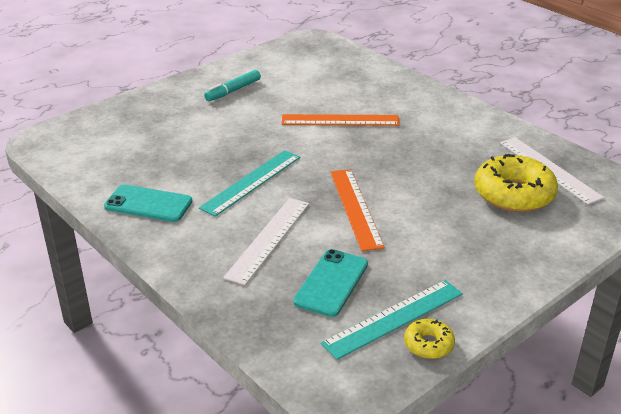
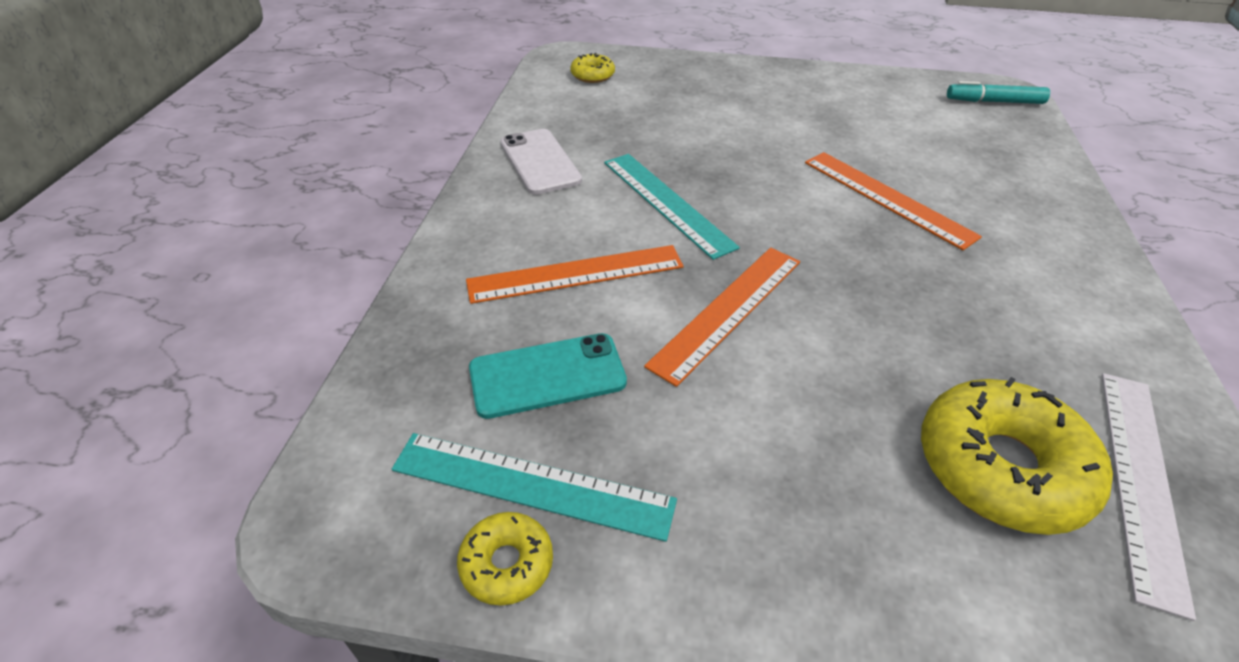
camera: 50 degrees right, 10 degrees up
turquoise phone [104,185,192,222] -> white phone [500,129,582,195]
turquoise ruler [199,150,300,217] -> turquoise ruler turned 60 degrees clockwise [604,154,740,260]
turquoise marker [204,70,261,101] -> turquoise marker moved to [947,81,1050,104]
white ruler [223,198,309,285] -> orange ruler [466,245,684,304]
none -> yellow donut [570,53,615,83]

